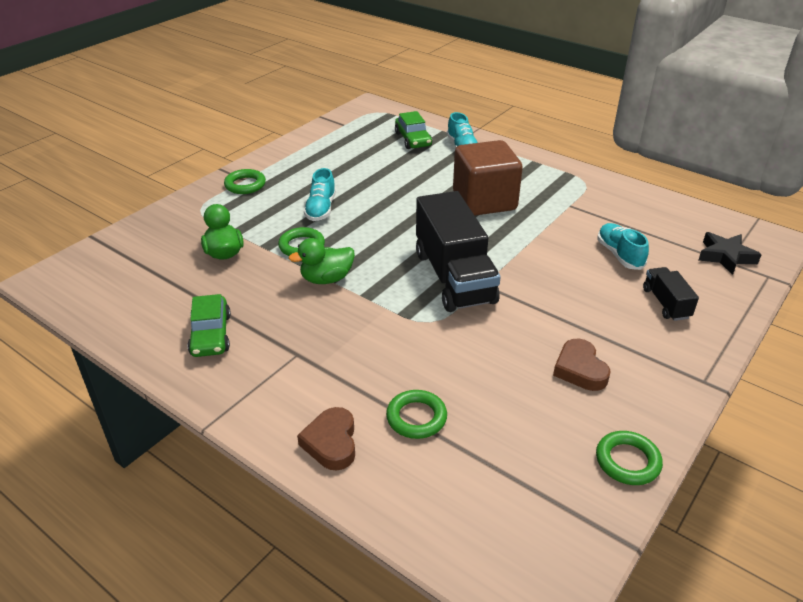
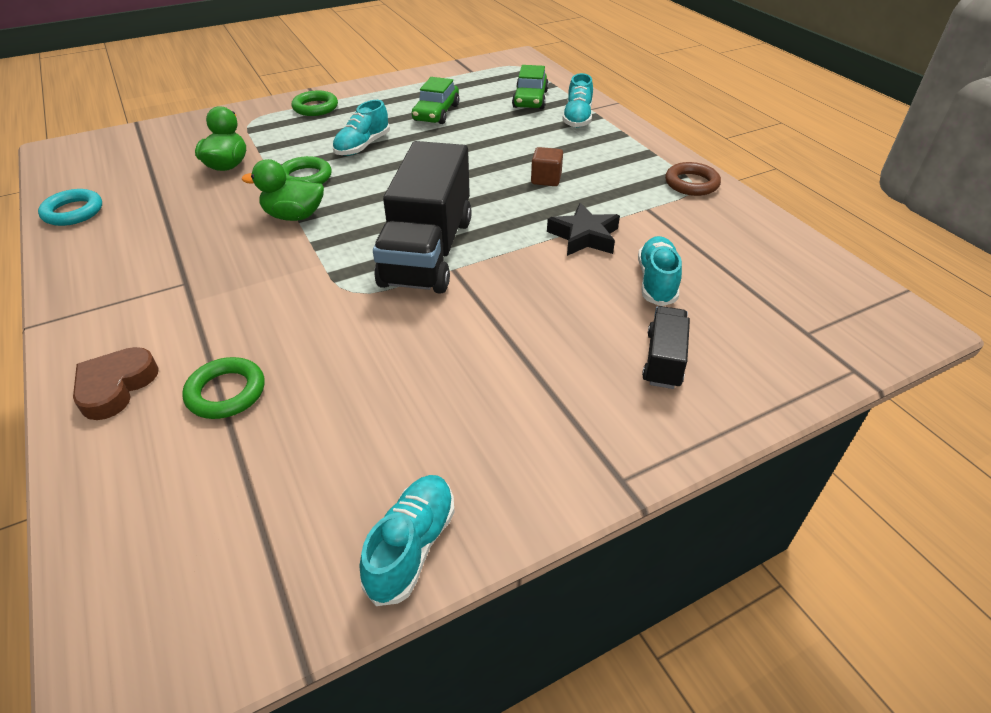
camera: 25 degrees right, 5 degrees up
green car [187,294,231,357] -> green car moved to [412,77,459,124]
brown cube [453,140,523,216] -> brown cube [531,147,563,186], size x0.41
brown heart [553,338,611,391] -> none
green ring [596,431,663,485] -> turquoise shoe [360,475,455,606]
black star [699,232,762,275] -> black star moved to [547,203,620,256]
none -> turquoise ring [38,189,102,226]
none -> brown ring [665,162,721,196]

